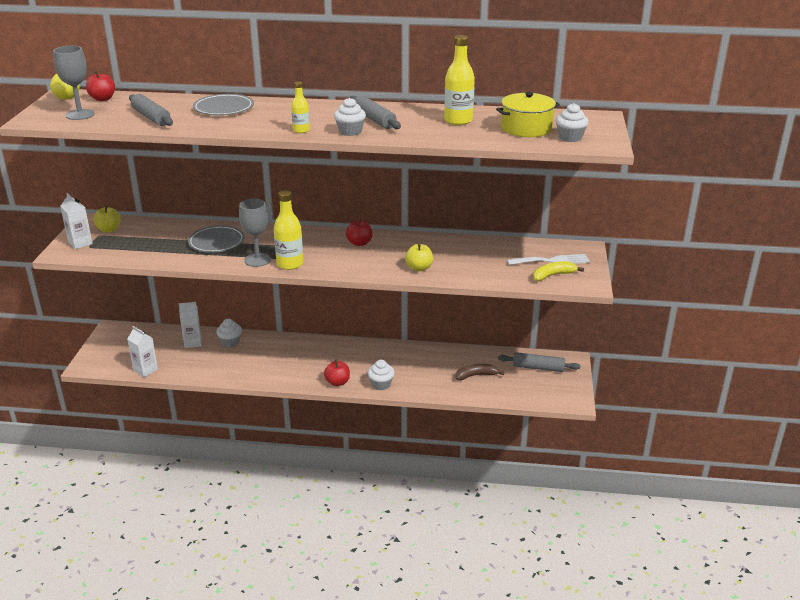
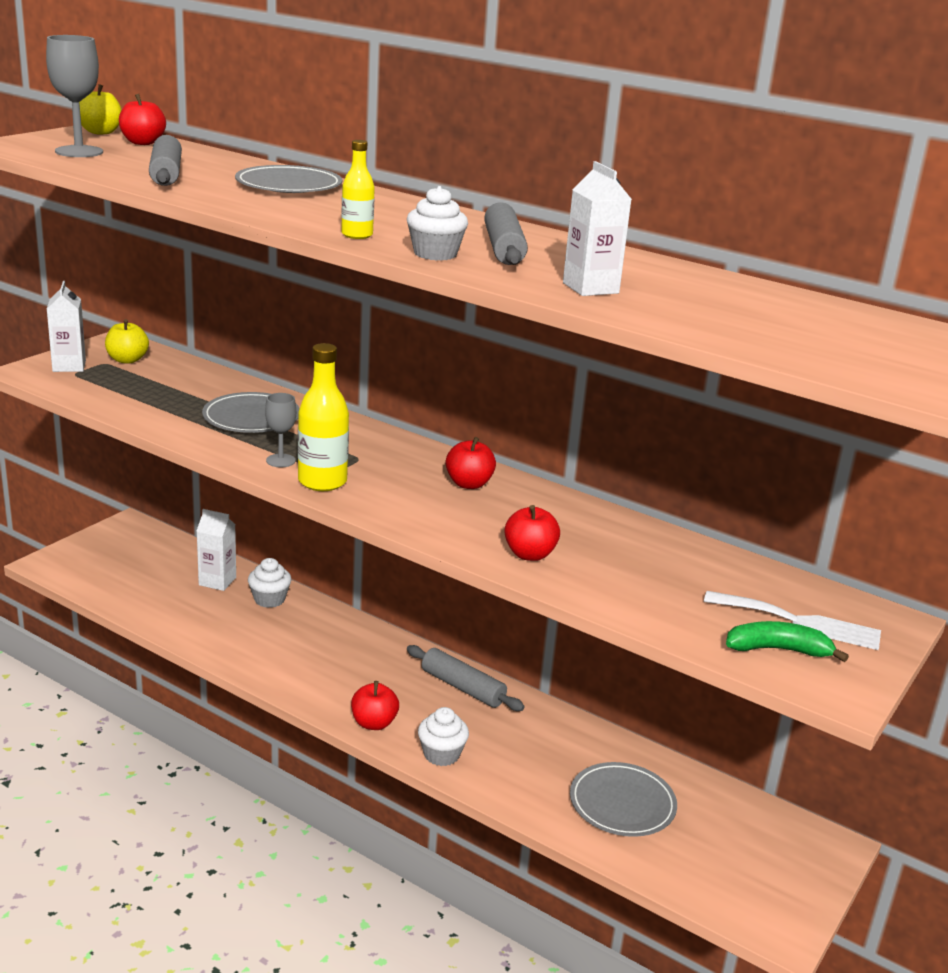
camera: 25 degrees right, 5 degrees down
white carton [127,326,158,377] -> white carton moved to [563,161,631,296]
grey goblet [239,198,271,267] -> grey goblet [265,393,296,467], size x0.61
yellow apple [405,243,433,271] -> red apple [504,505,560,561]
yellow bottle [444,35,475,125] -> none
brown banana [455,364,504,380] -> grey plate [570,762,677,837]
yellow pot [496,92,560,137] -> none
grey rolling pin [498,352,580,372] -> grey rolling pin moved to [407,645,525,711]
yellow banana [533,261,584,281] -> green banana [726,621,849,662]
white cupcake [556,103,588,142] -> none

